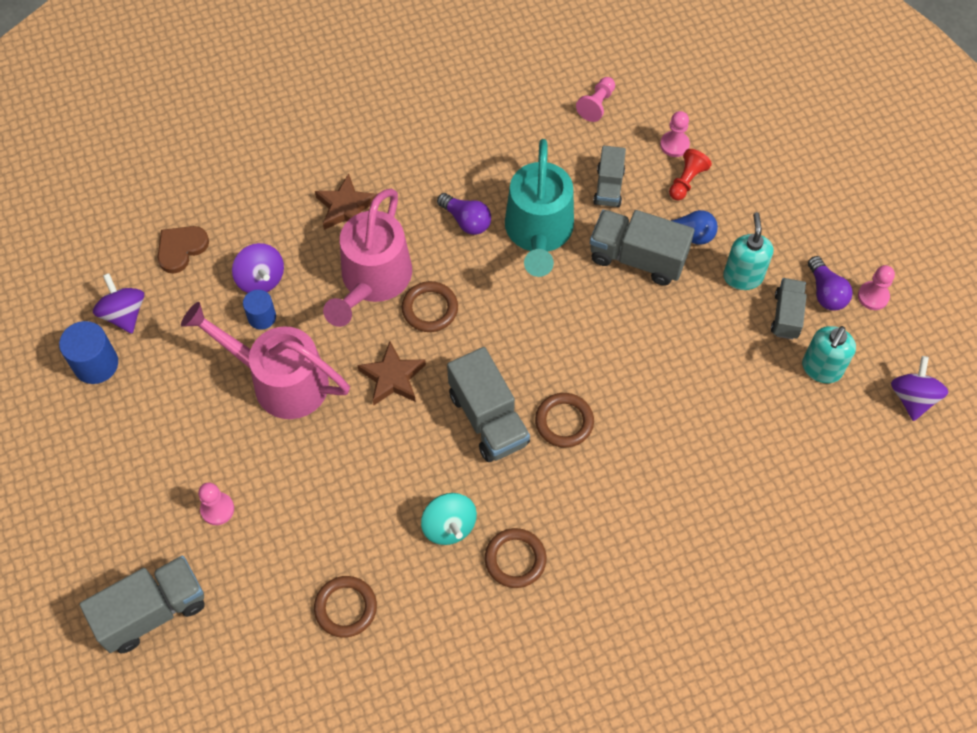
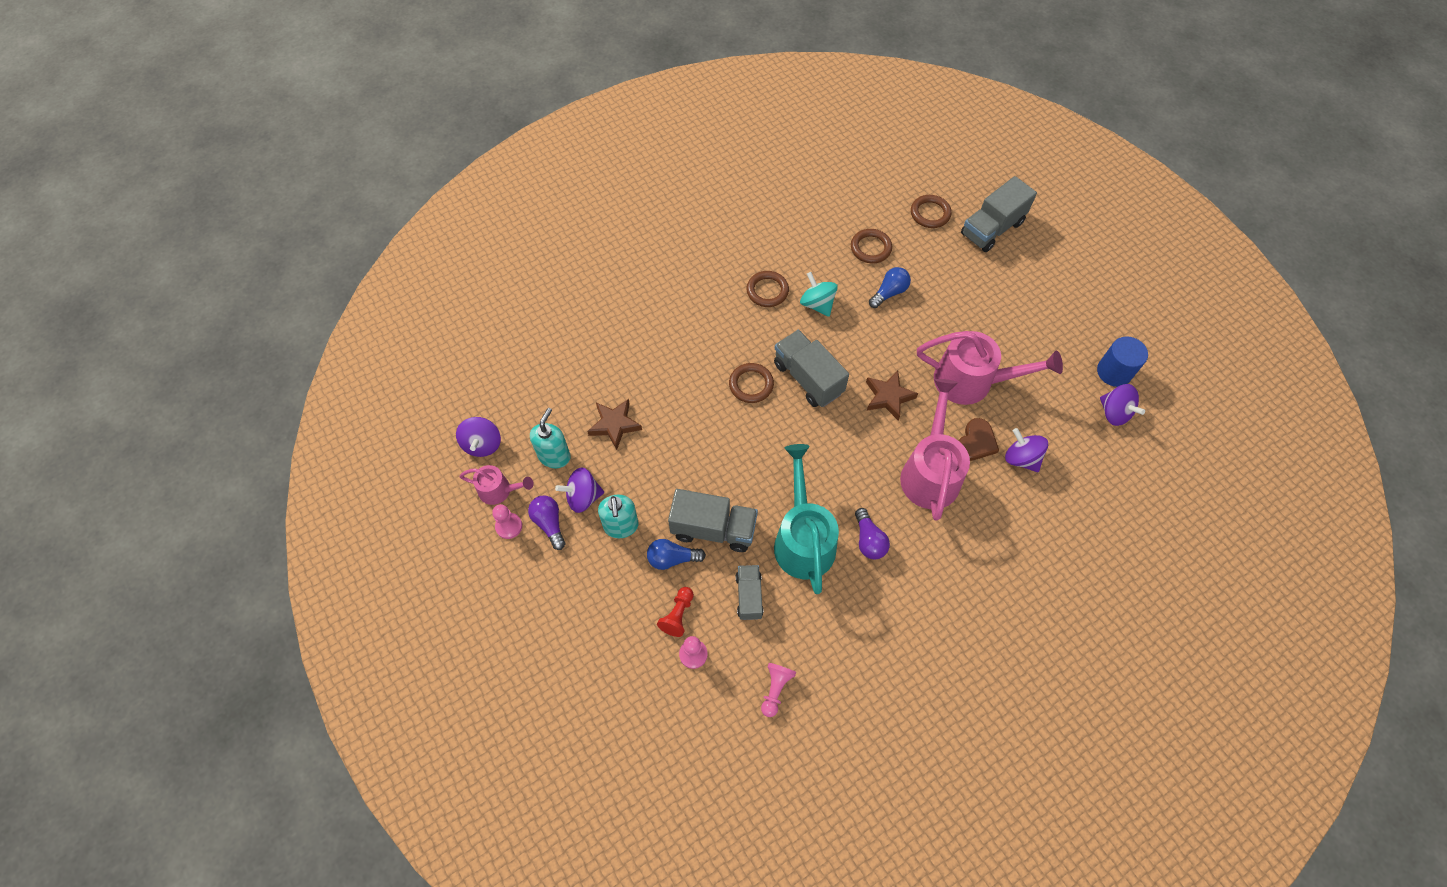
camera: 170 degrees right, 0 degrees up
brown heart [157,226,209,274] -> brown heart moved to [958,418,999,461]
pink pawn [198,483,234,525] -> none
blue cylinder [243,290,276,330] -> none
brown star [315,174,377,230] -> brown star moved to [587,399,642,450]
brown ring [402,281,458,332] -> brown ring moved to [911,195,951,228]
purple light bulb [437,193,491,235] -> purple light bulb turned 135 degrees counterclockwise [855,508,890,560]
grey truck [771,278,807,339] -> purple spinning top [555,467,604,513]
none -> pink watering can [459,465,534,505]
none -> blue light bulb [869,267,911,308]

